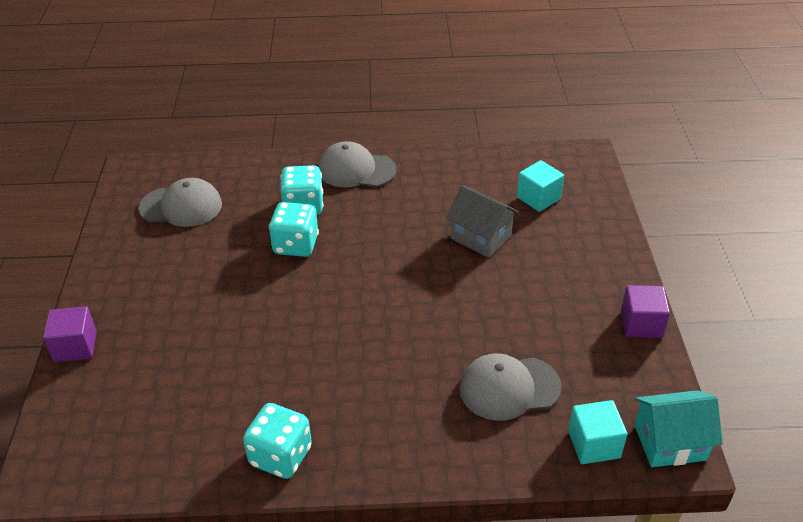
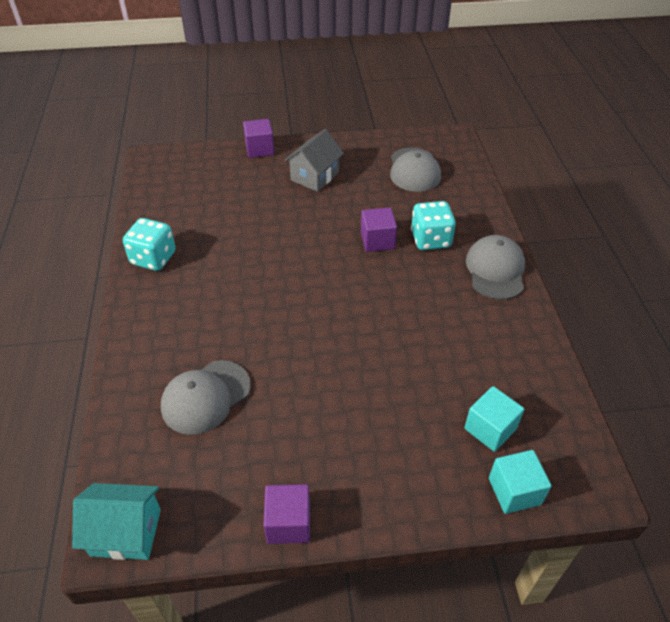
camera: 85 degrees right, 5 degrees up
turquoise dice [269,202,319,257] -> purple cube [361,208,397,252]
grey house [446,185,519,258] -> grey house moved to [284,129,344,192]
grey cap [460,353,562,421] -> grey cap turned 120 degrees counterclockwise [161,360,251,435]
turquoise cube [568,400,628,464] -> turquoise cube moved to [489,450,552,514]
turquoise house [635,390,723,467] -> turquoise house turned 75 degrees counterclockwise [72,483,161,560]

